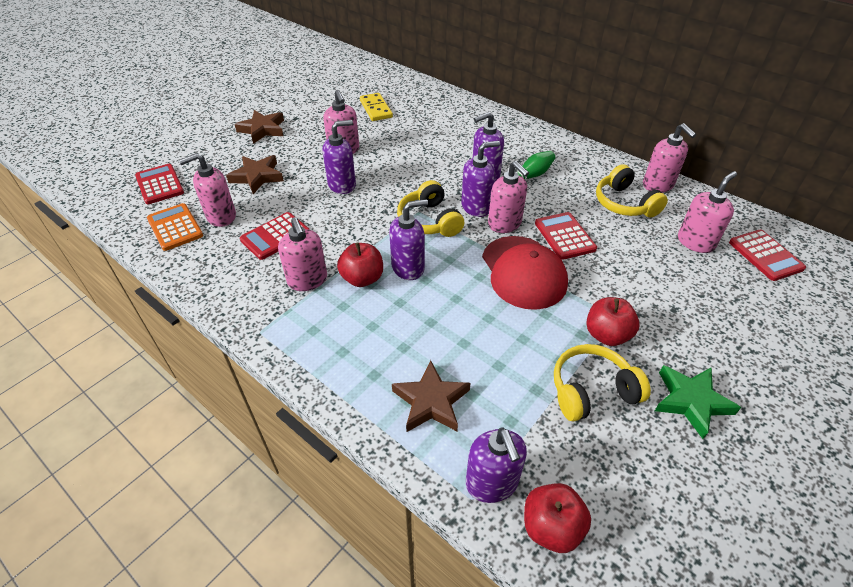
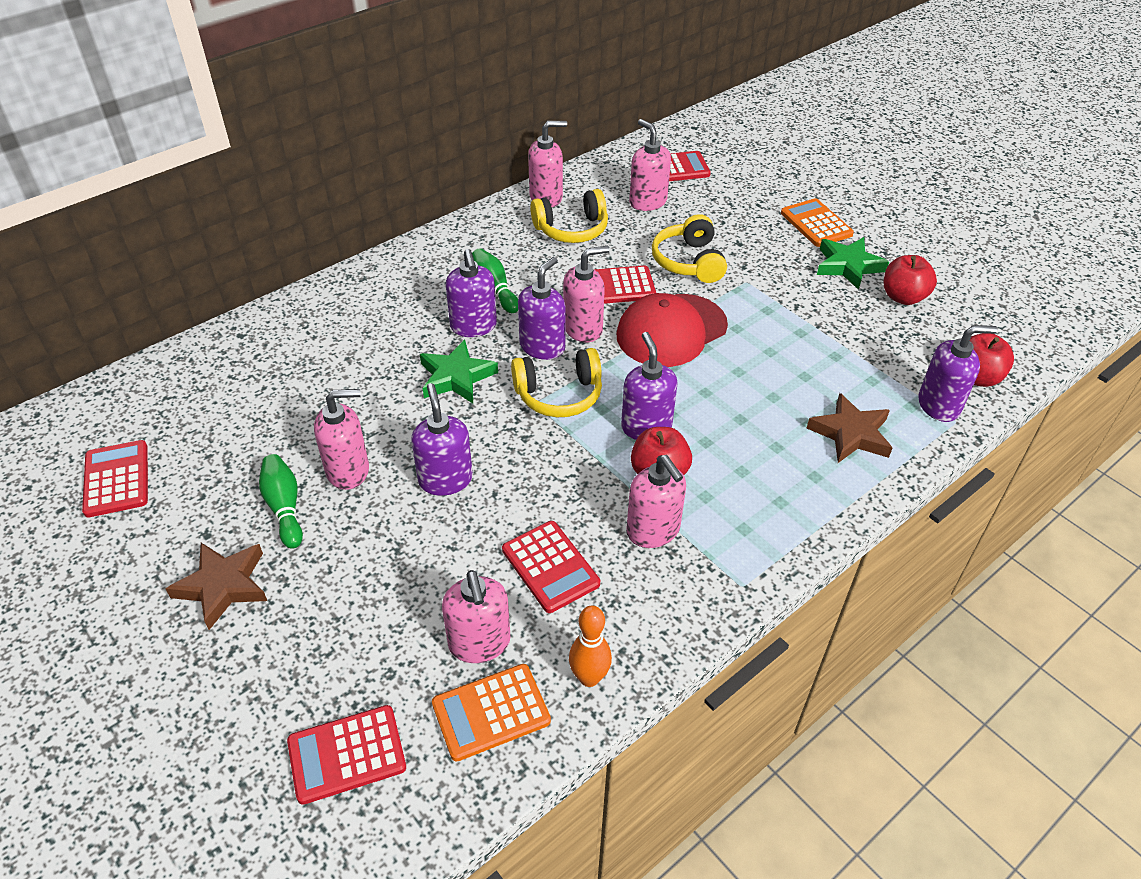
camera: 80 degrees left, 0 degrees up
brown star [226,155,284,194] -> none
pink soap dispenser [278,217,327,291] -> pink soap dispenser turned 75 degrees clockwise [626,455,686,548]
yellow domino [360,93,393,121] -> none
purple soap dispenser [461,141,500,217] -> purple soap dispenser turned 45 degrees clockwise [518,257,566,360]
red cap [482,236,568,310] -> red cap turned 150 degrees clockwise [616,293,728,367]
yellow headphones [554,344,651,422] -> yellow headphones moved to [652,214,727,283]
red apple [586,297,639,346] -> red apple moved to [884,255,937,305]
none -> red calculator [82,440,148,517]
none -> green bowling pin [259,454,303,549]
none -> green star [420,339,498,403]
none -> orange bowling pin [569,605,612,687]
none -> orange calculator [781,198,854,247]

